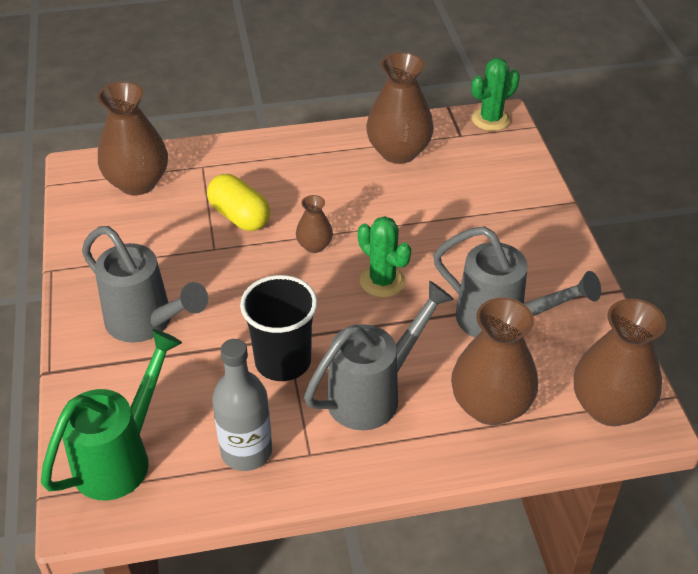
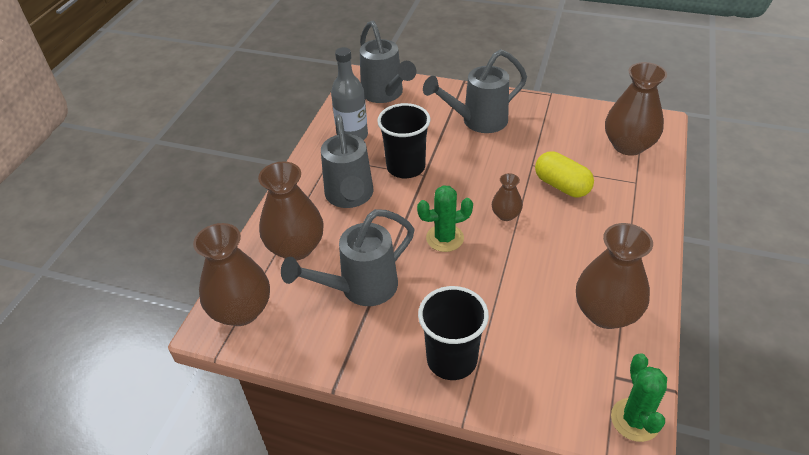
camera: 120 degrees right, 0 degrees up
green watering can [41,329,182,500] -> grey watering can [360,21,416,103]
yellow capsule [207,174,270,231] -> yellow capsule turned 60 degrees clockwise [535,151,594,197]
none -> black cup [418,286,489,380]

